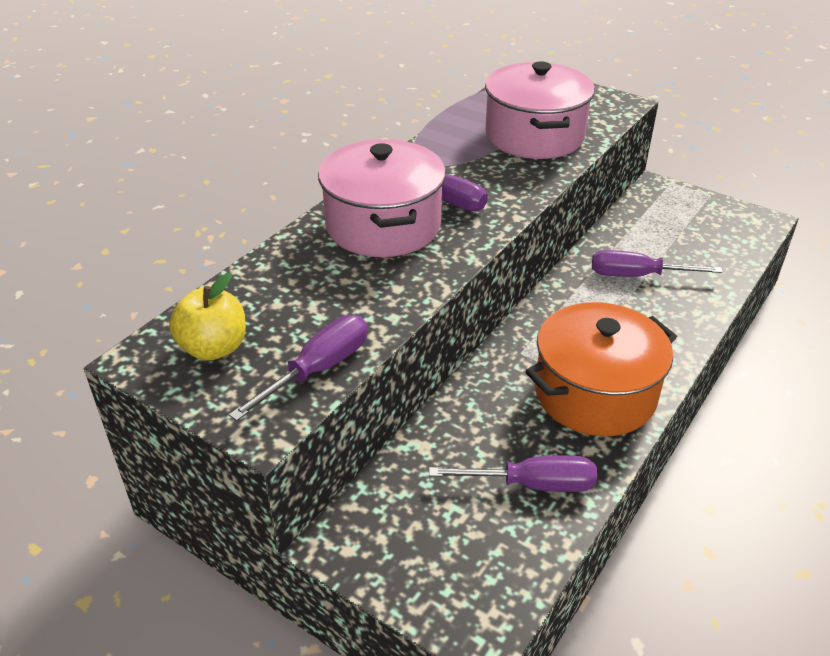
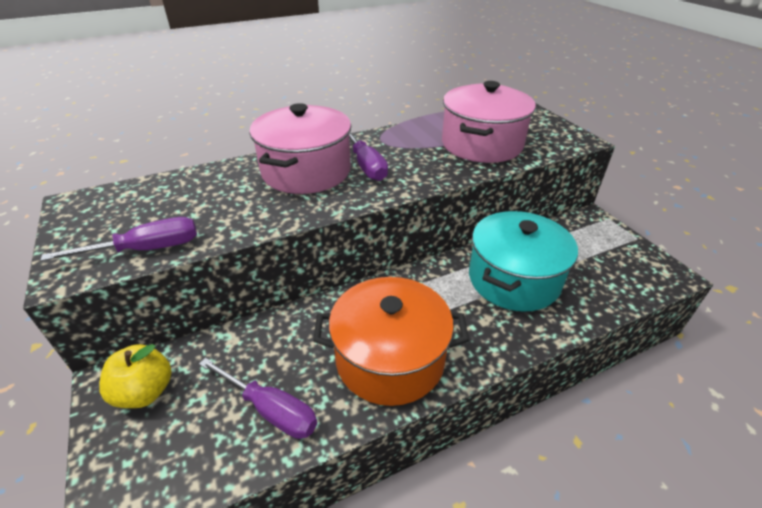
camera: 30 degrees right, 0 degrees up
yellow apple [169,273,246,361] -> yellow apple moved to [99,344,172,408]
purple screwdriver [592,250,723,277] -> turquoise pot [469,211,578,312]

